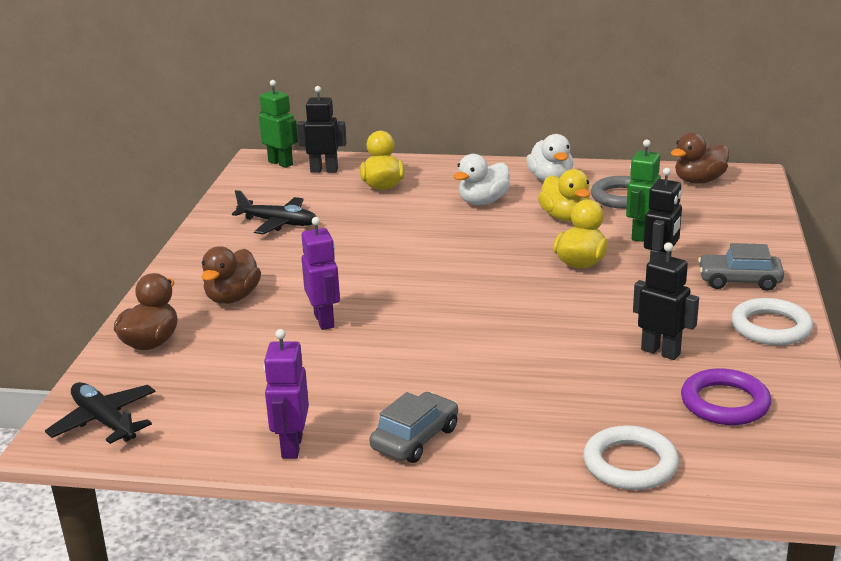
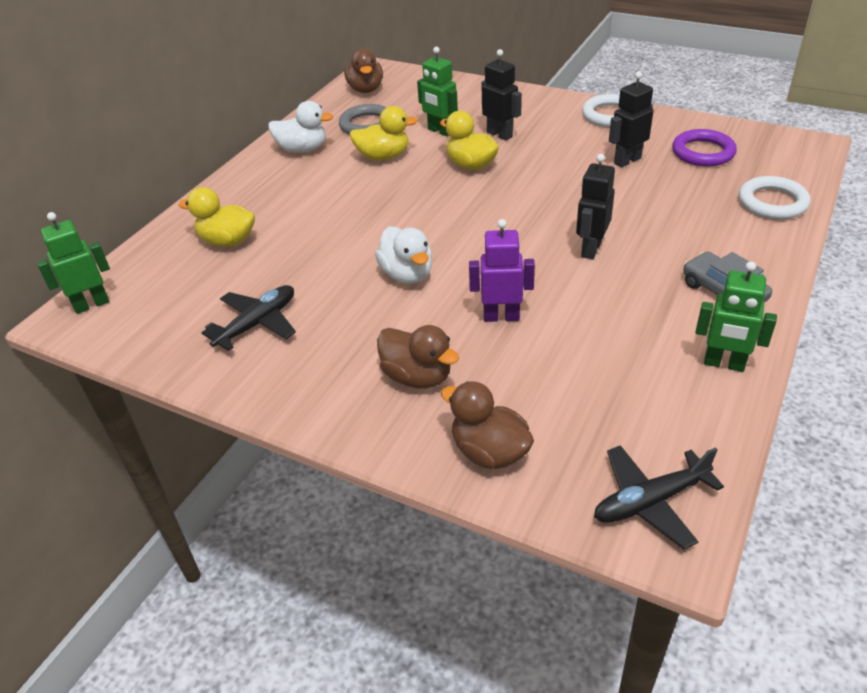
camera: 70 degrees left, 15 degrees up
purple robot [263,329,309,459] -> green robot [695,261,777,372]
black robot [297,86,347,173] -> black robot moved to [576,154,615,259]
white duck [454,154,510,205] -> white duck moved to [375,226,432,284]
grey car [698,243,784,291] -> none

